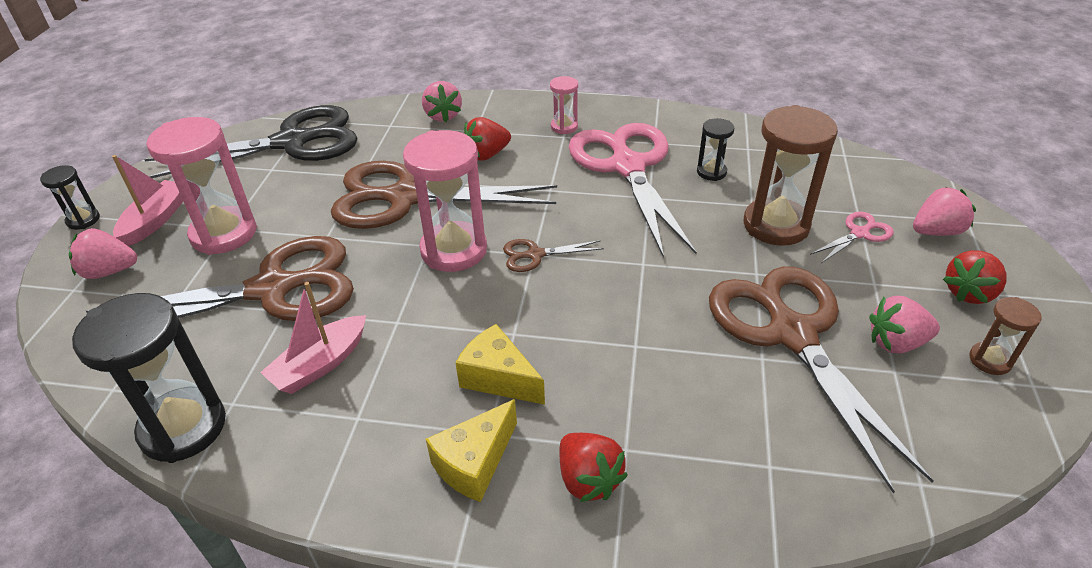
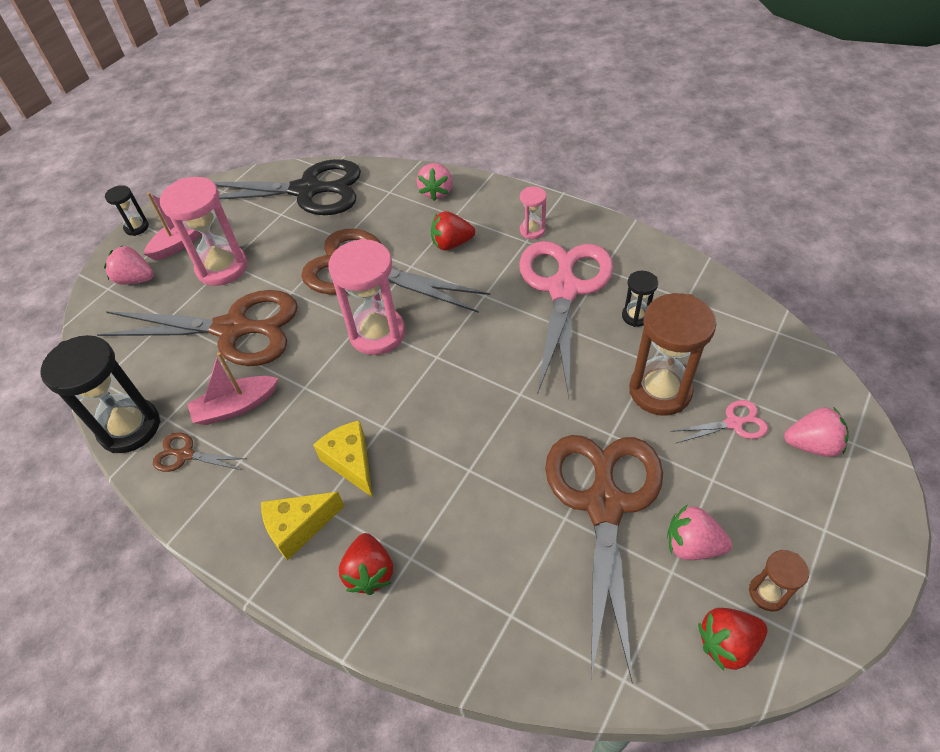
camera: 25 degrees right, 10 degrees up
brown scissors [503,239,604,272] -> brown scissors moved to [153,432,246,472]
red strawberry [943,250,1007,304] -> red strawberry moved to [698,608,767,671]

